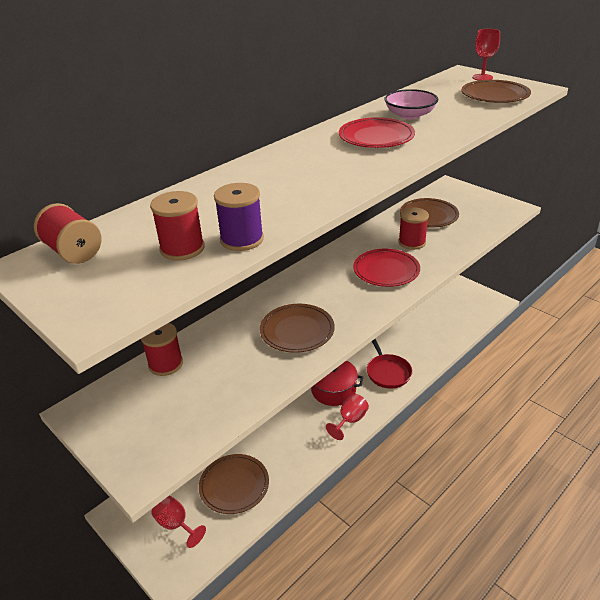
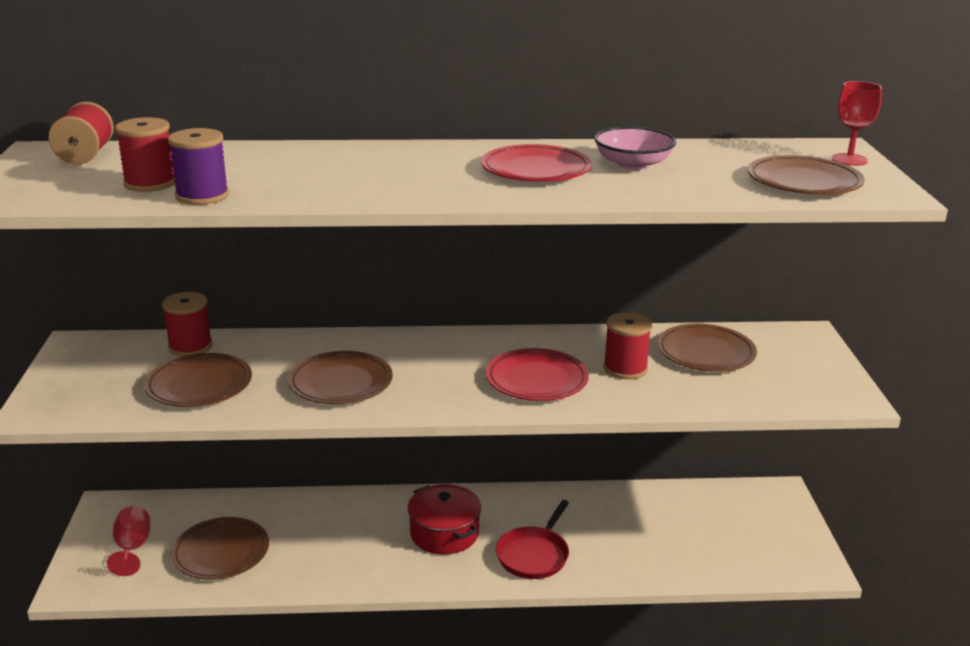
camera: 40 degrees right, 10 degrees down
red goblet [326,394,369,440] -> none
none -> brown plate [144,353,252,407]

